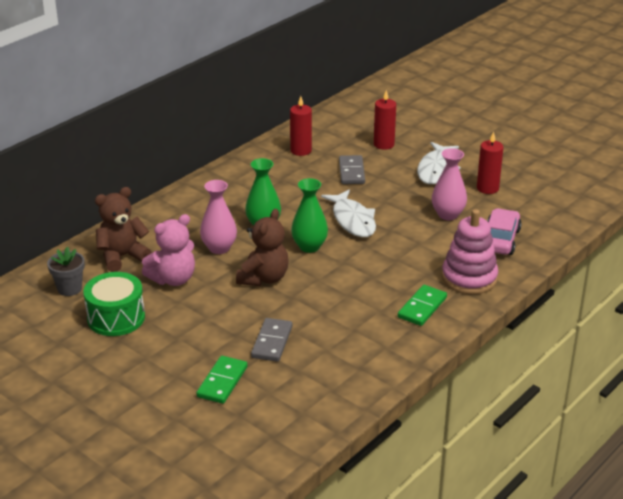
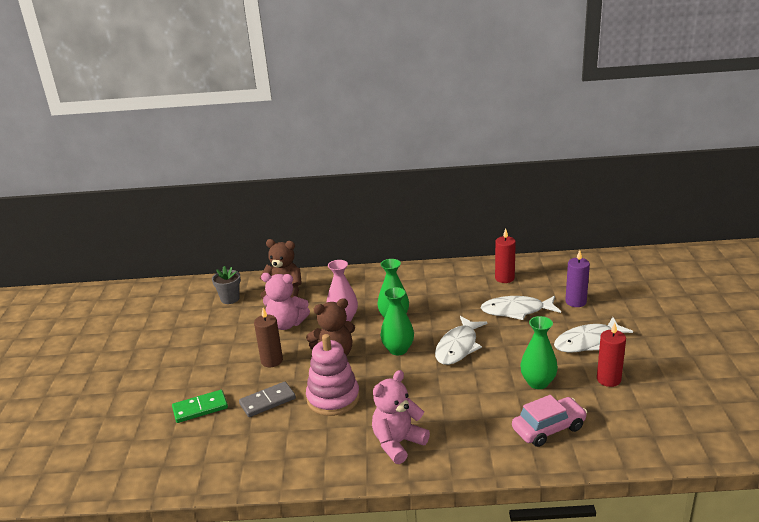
camera: 50 degrees right, 5 degrees down
green drum [83,272,145,336] -> none
grey domino [339,155,365,184] -> white fish [481,296,561,320]
red candle [374,90,396,150] -> purple candle [565,250,590,307]
green domino [398,285,447,326] -> pink teddy bear [372,370,430,464]
pink vase [432,148,467,220] -> green vase [520,316,558,389]
pink stacking toy [442,209,498,294] -> pink stacking toy moved to [306,334,360,416]
none -> brown candle [254,308,283,367]

